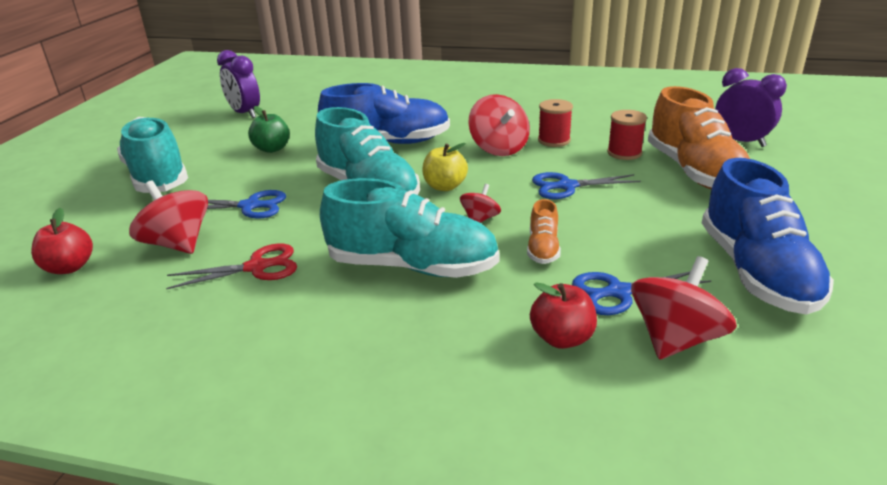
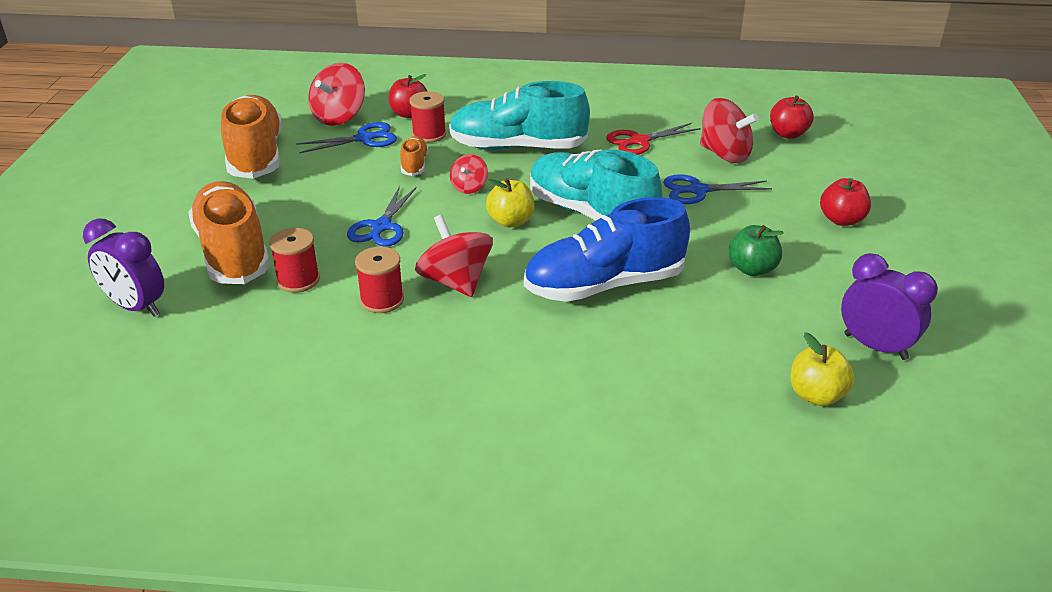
camera: 170 degrees right, 5 degrees up
turquoise shoe [117,117,188,193] -> red apple [820,178,871,226]
blue scissors [532,172,641,199] -> blue scissors turned 120 degrees clockwise [347,186,417,247]
blue shoe [702,158,834,315] -> orange shoe [221,95,282,179]
none -> red spool [410,91,446,143]
none -> yellow apple [791,332,855,406]

